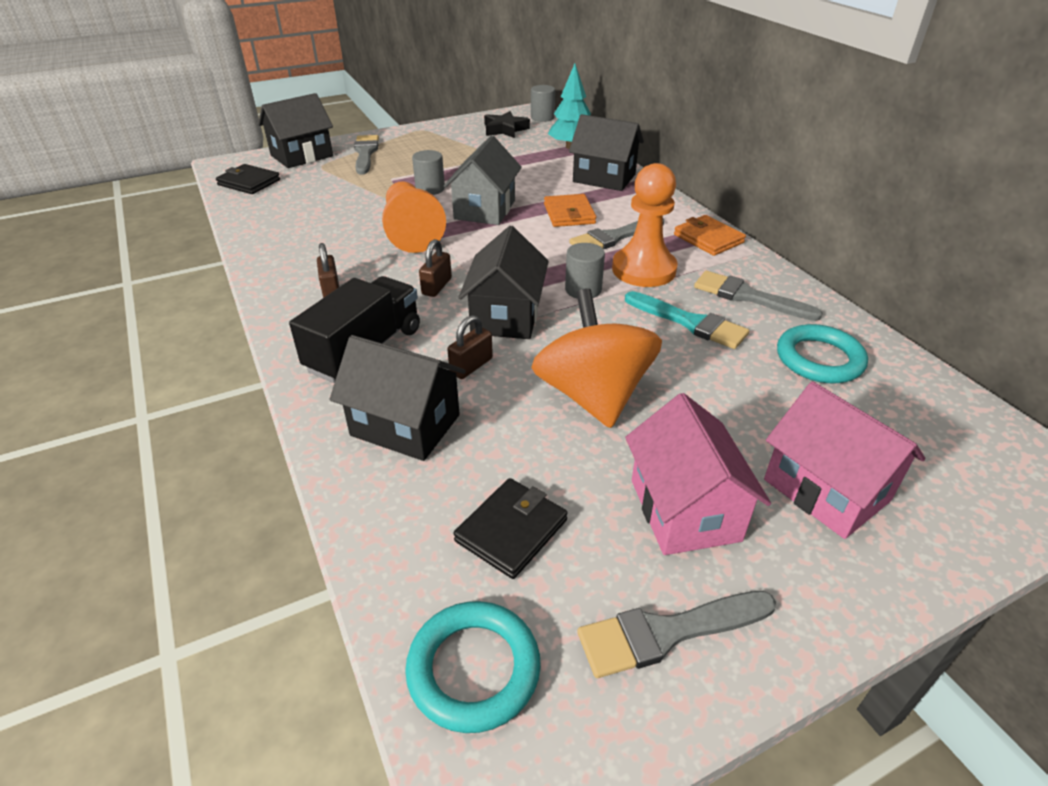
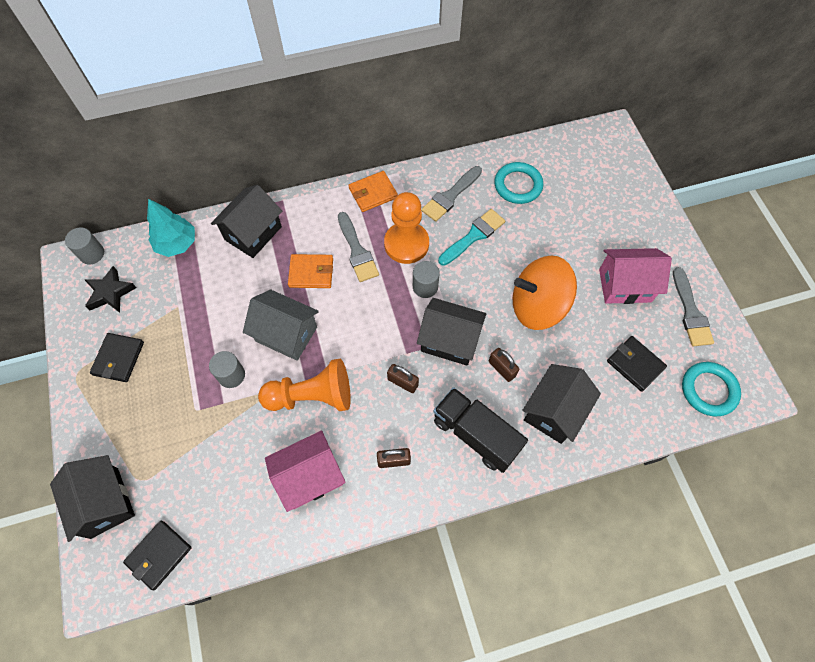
camera: 80 degrees left, 25 degrees up
grey brush [354,135,379,175] -> none
pink house [764,381,925,539] -> pink house moved to [265,430,346,512]
none -> black wallet [90,333,144,382]

